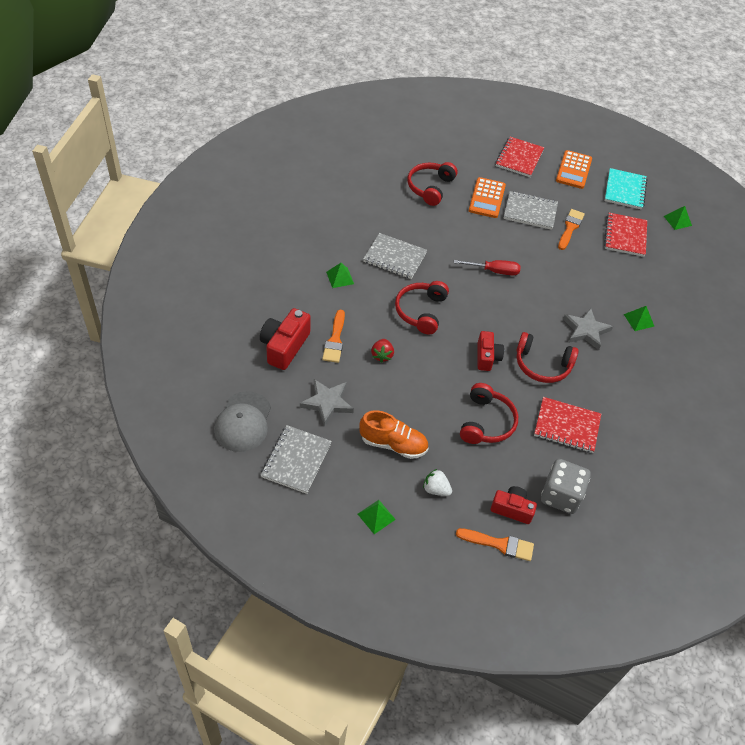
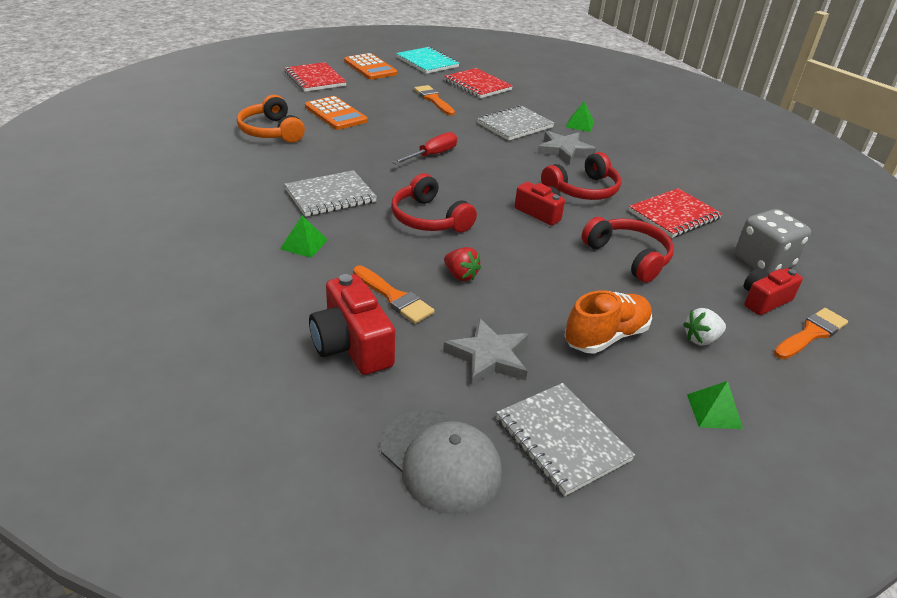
camera: 50 degrees left, 15 degrees down
red headphones [408,162,457,206] -> orange headphones [237,95,305,143]
grey notebook [503,191,558,230] -> grey notebook moved to [477,105,554,141]
green pyramid [664,206,692,230] -> none

